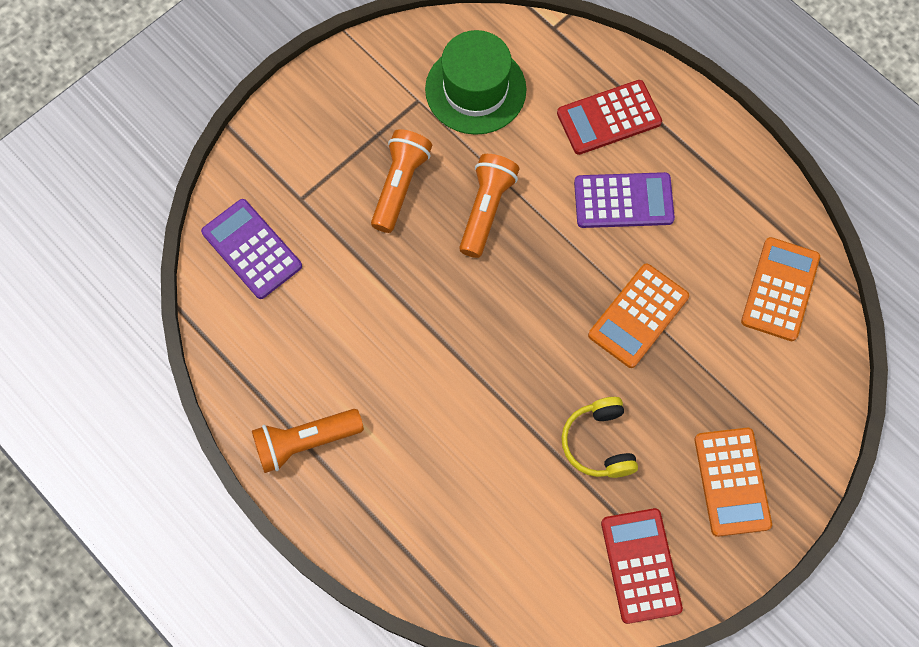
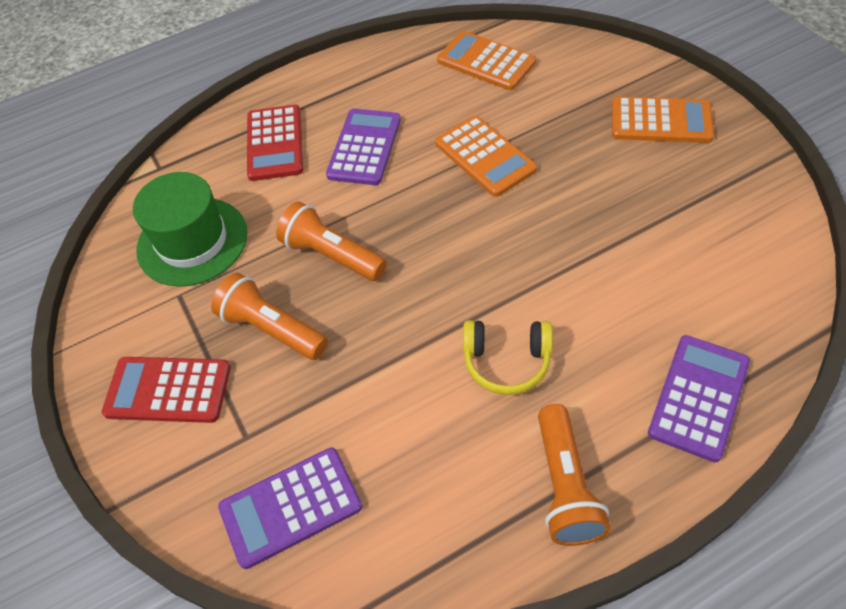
camera: 70 degrees left, 15 degrees down
yellow headphones [561,397,638,478] -> yellow headphones moved to [463,320,553,395]
red calculator [601,508,683,624] -> red calculator moved to [102,357,231,423]
none -> purple calculator [648,335,750,462]

